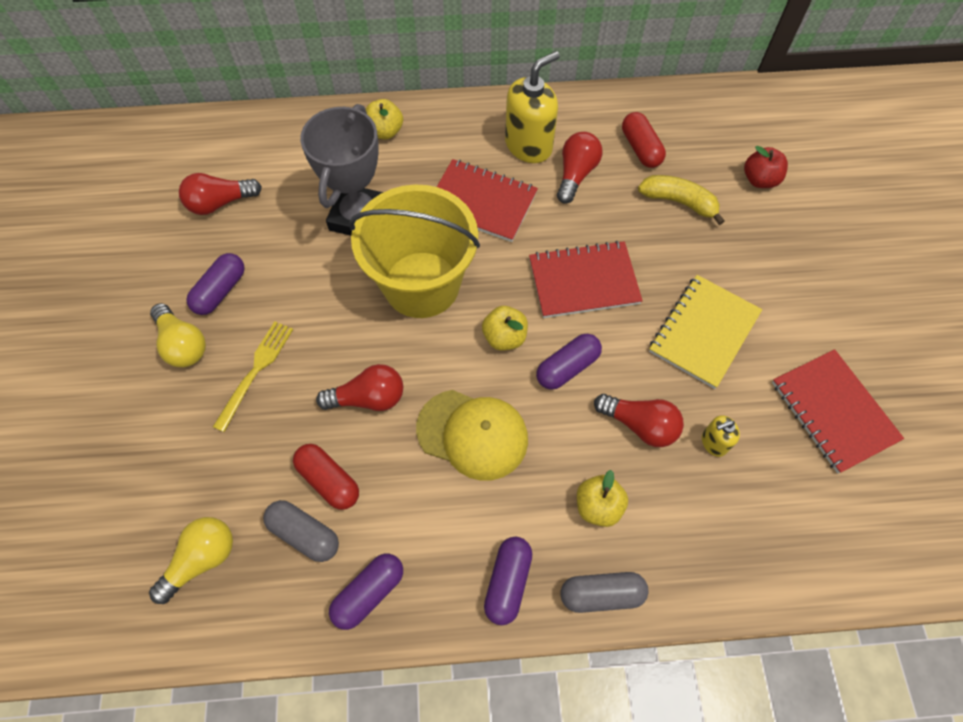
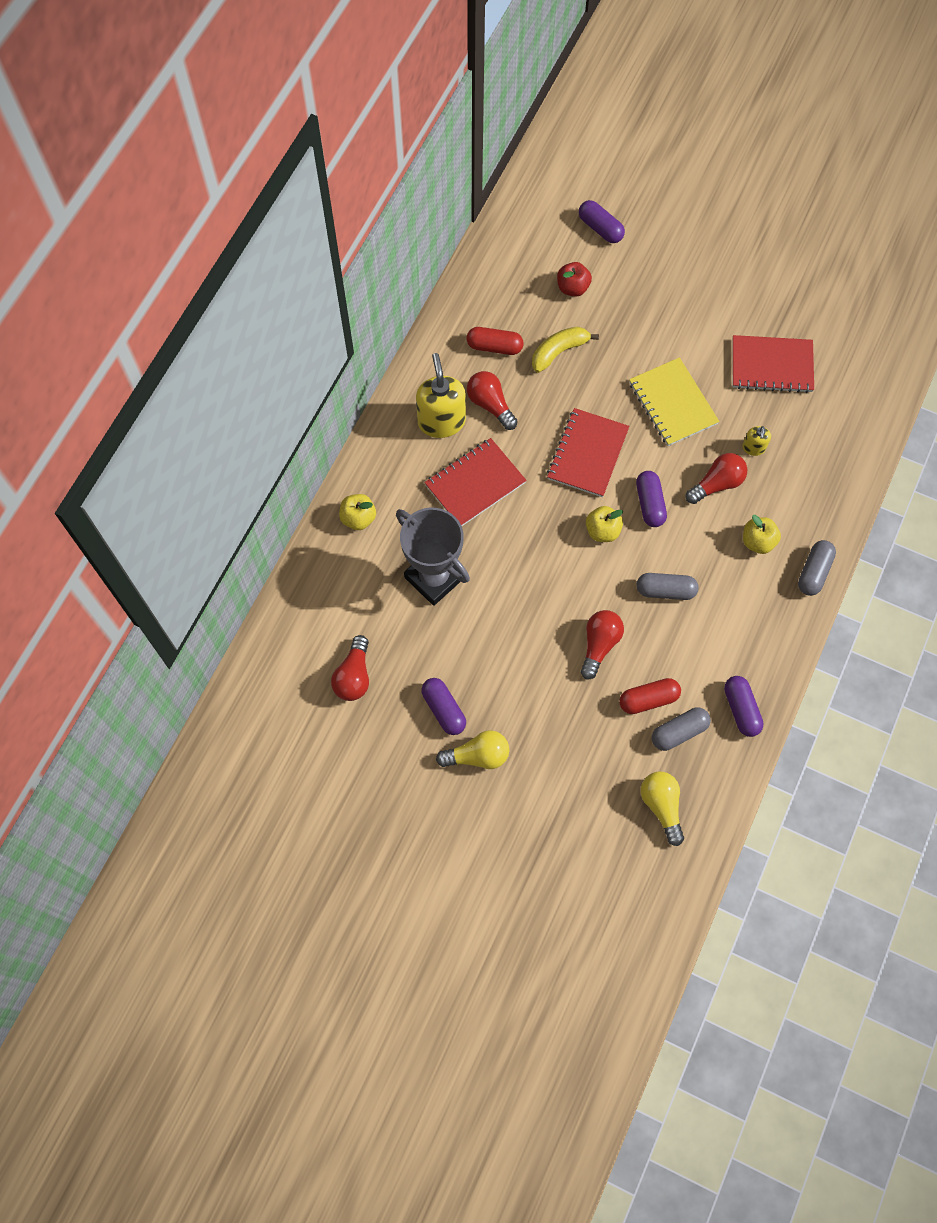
camera: 60 degrees left, 5 degrees up
yellow fork [213,321,293,432] -> none
yellow bucket [349,184,480,318] -> none
yellow cap [416,390,528,481] -> grey capsule [637,573,699,600]
purple capsule [484,537,532,625] -> purple capsule moved to [579,200,625,243]

